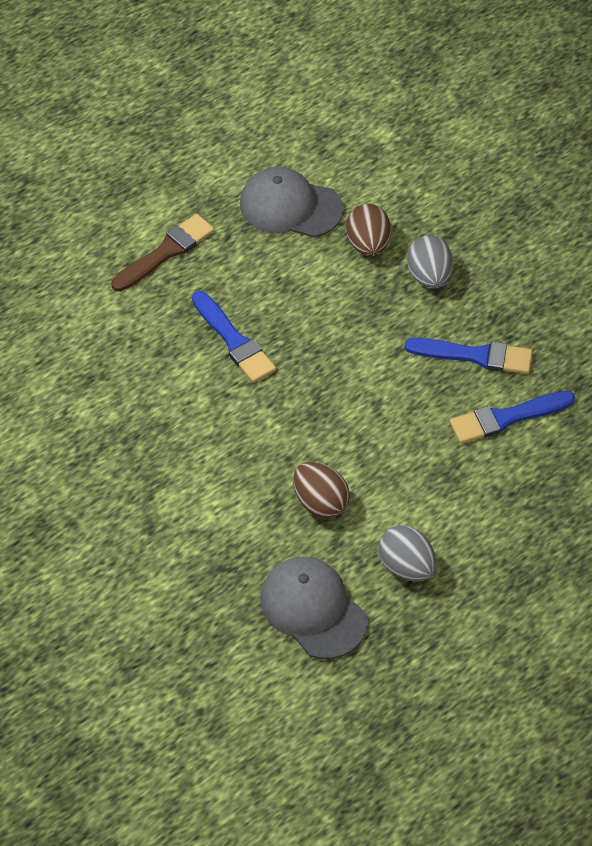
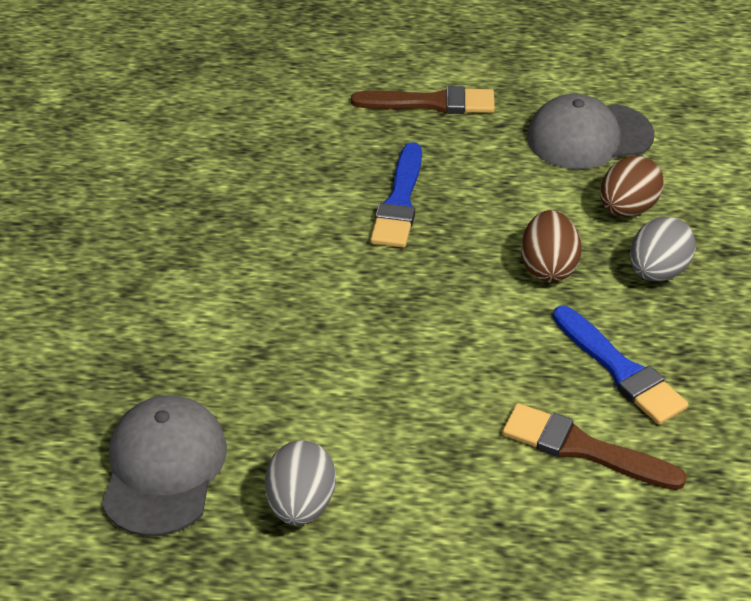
camera: 45 degrees right, 10 degrees down
grey cap [240,166,344,237] -> grey cap turned 75 degrees counterclockwise [527,94,654,169]
brown egg [293,462,350,519] -> brown egg moved to [521,210,582,282]
blue brush [450,391,575,444] -> brown brush [502,403,687,490]

